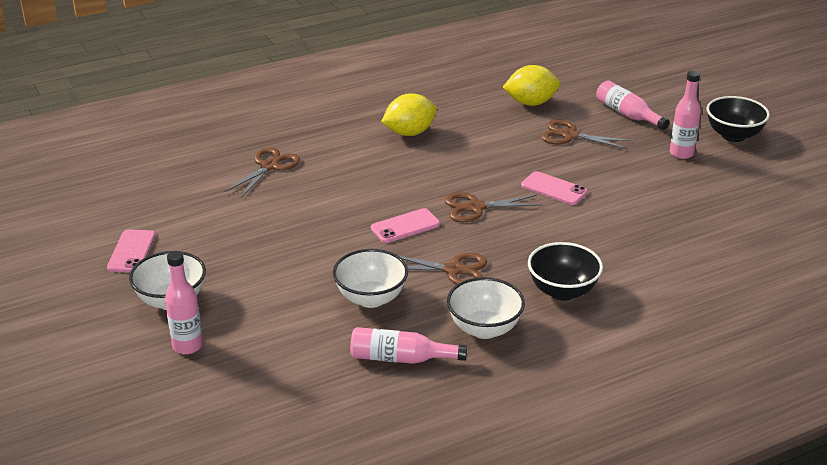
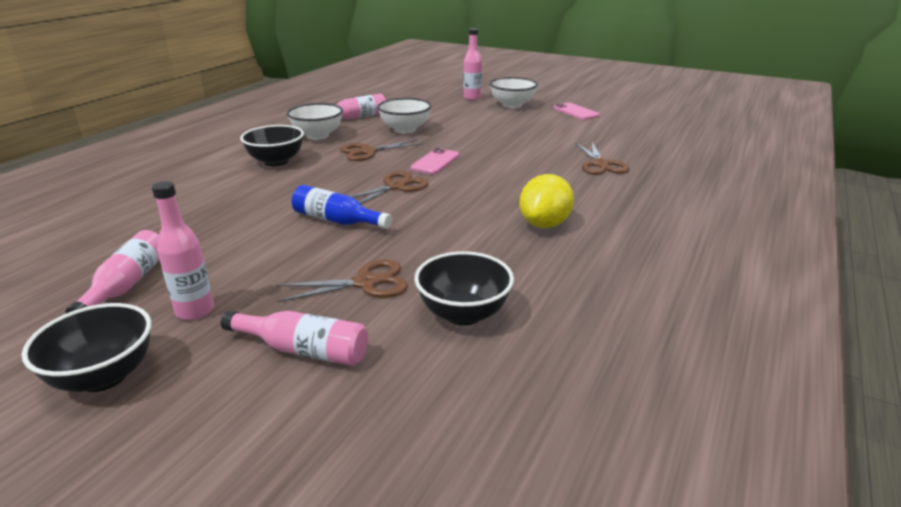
camera: 145 degrees right, 5 degrees down
yellow lemon [503,65,560,106] -> black bowl [414,251,514,326]
pink phone [521,171,588,205] -> blue bottle [291,185,392,229]
none -> pink bottle [65,230,160,313]

